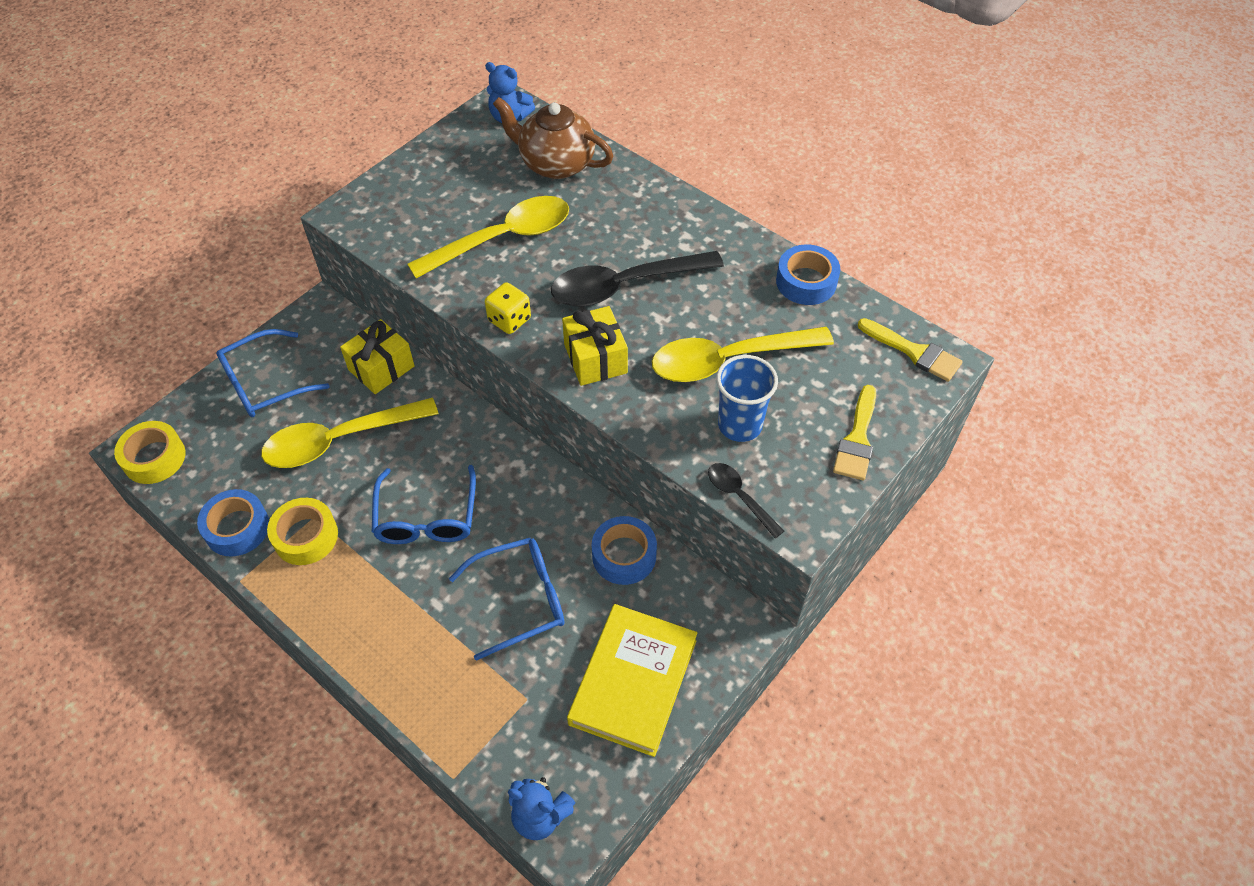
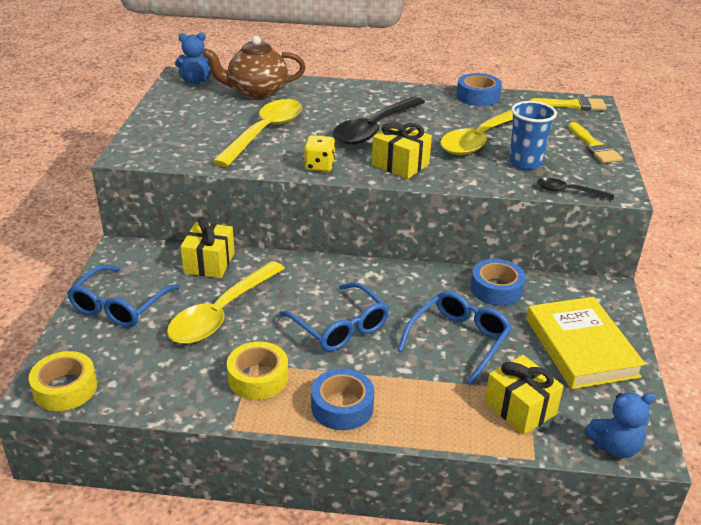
camera: 35 degrees left, 20 degrees down
blue tape [197,489,269,557] -> blue tape moved to [311,369,374,430]
none -> yellow gift [485,355,564,435]

